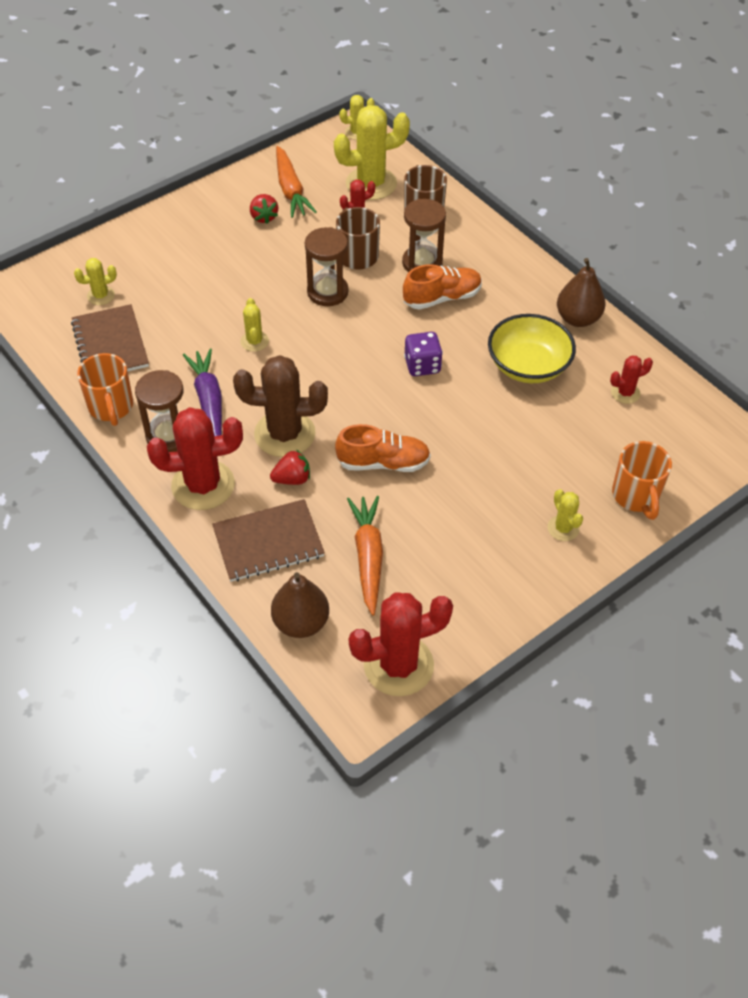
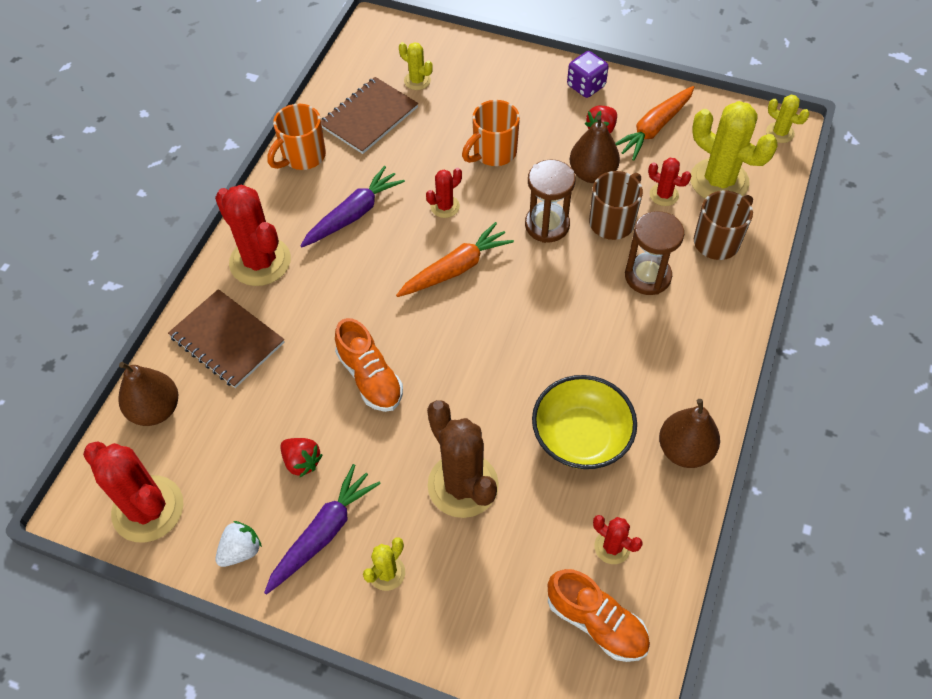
camera: 60 degrees right, 5 degrees up
brown hourglass [135,370,183,452] -> none
brown cactus [233,355,328,457] -> brown cactus moved to [427,400,499,518]
yellow cactus [240,298,269,352] -> red cactus [426,168,462,218]
red strawberry [270,449,310,485] -> red strawberry moved to [280,438,322,477]
orange carrot [347,496,383,615] -> orange carrot moved to [396,222,514,297]
orange shoe [403,264,482,310] -> orange shoe moved to [548,569,650,662]
purple dice [404,332,443,376] -> purple dice moved to [567,51,609,98]
orange mug [612,441,672,520] -> orange mug moved to [462,100,520,166]
none -> white strawberry [215,521,262,567]
none -> purple carrot [264,464,381,595]
none -> brown pear [570,115,620,183]

